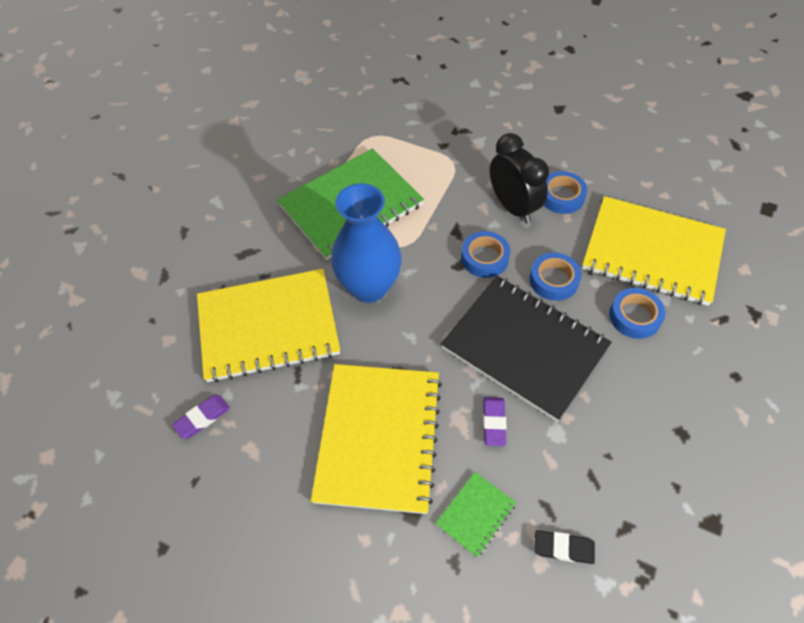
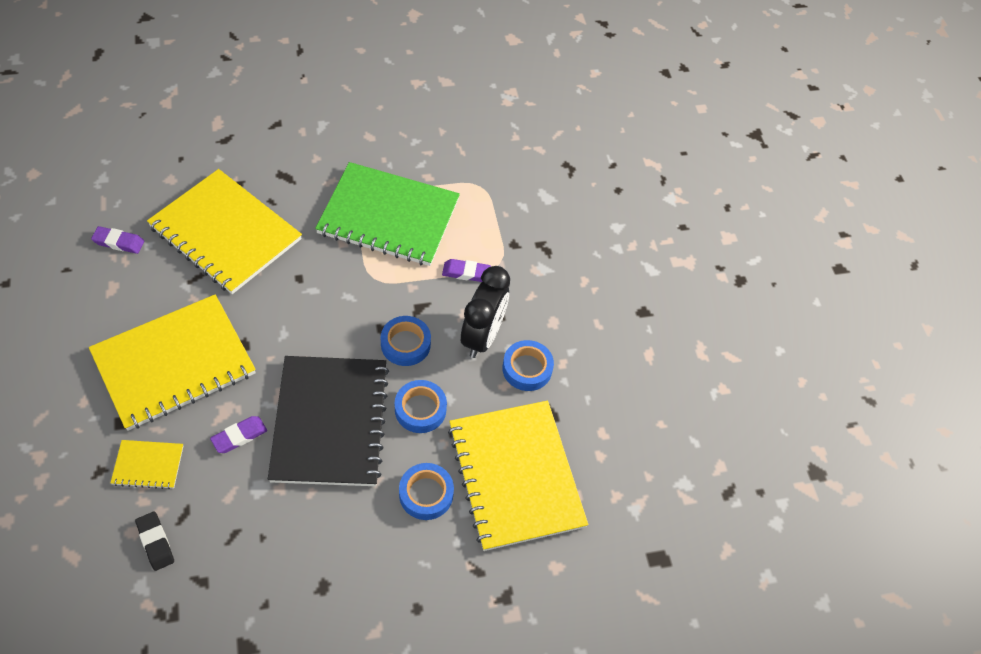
camera: 45 degrees right, 0 degrees up
blue vase [331,183,402,303] -> none
green notebook [435,472,516,557] -> yellow notebook [110,440,183,489]
none -> purple eraser [442,259,491,282]

